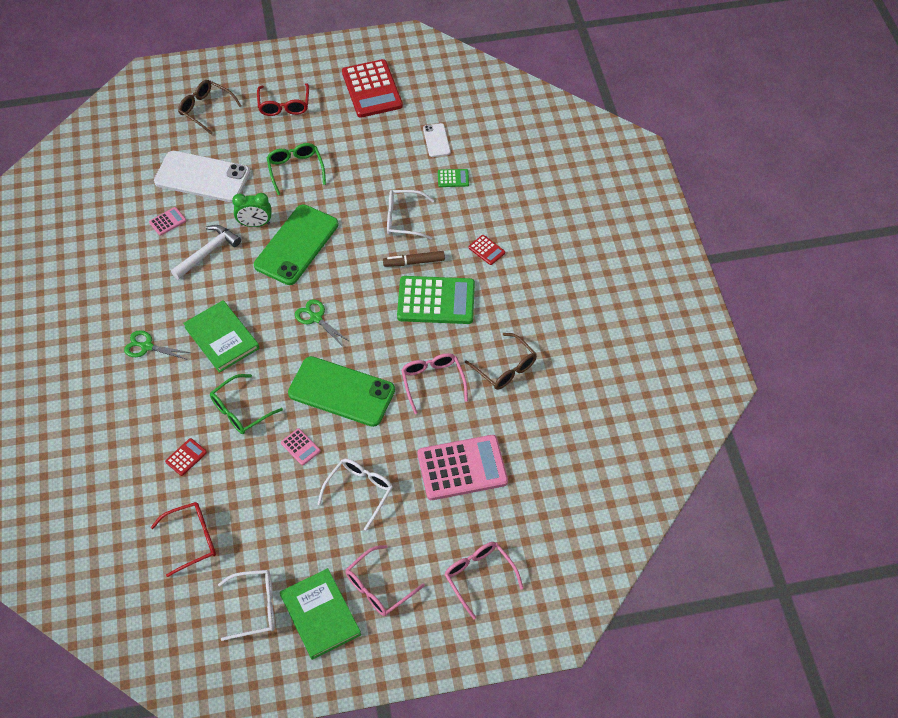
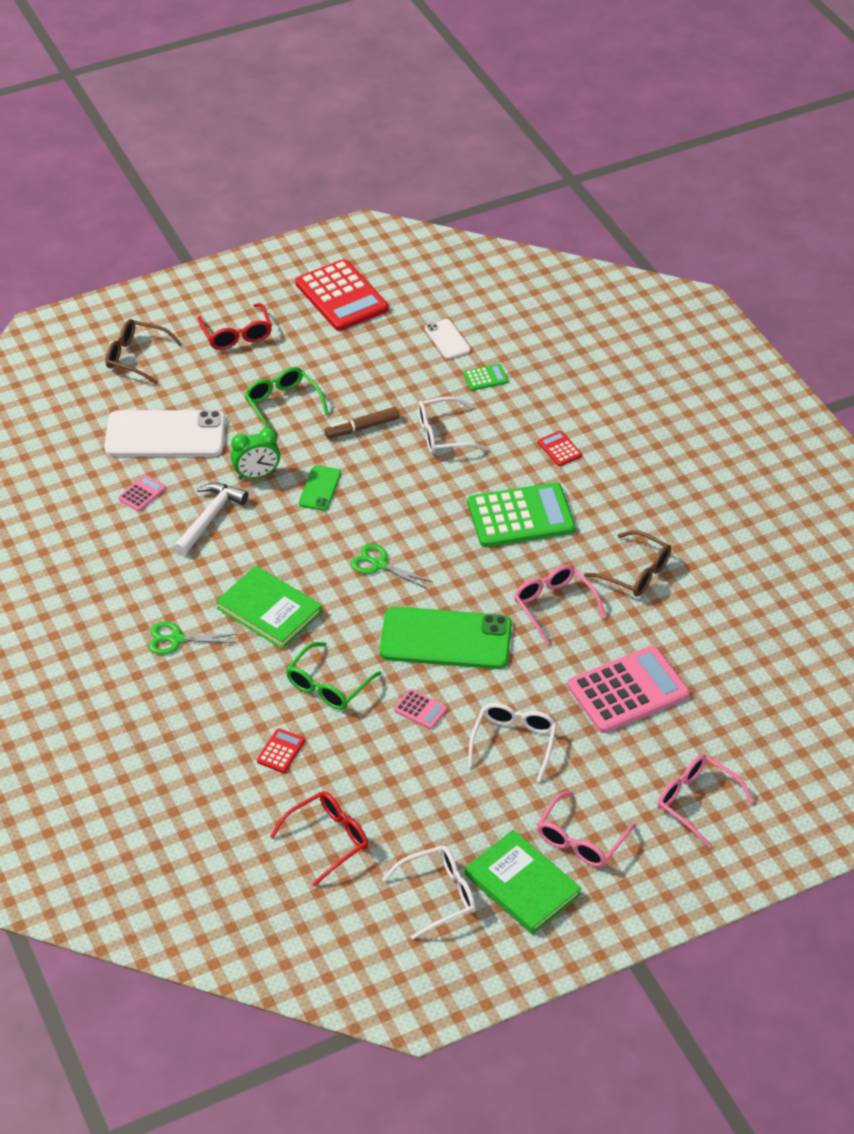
camera: 15 degrees left, 10 degrees down
green phone [254,204,338,285] -> green phone [299,465,341,511], size x0.48
brown marker [383,251,445,267] -> brown marker moved to [324,407,400,438]
red calculator [468,235,505,265] -> red calculator turned 150 degrees counterclockwise [538,431,582,466]

